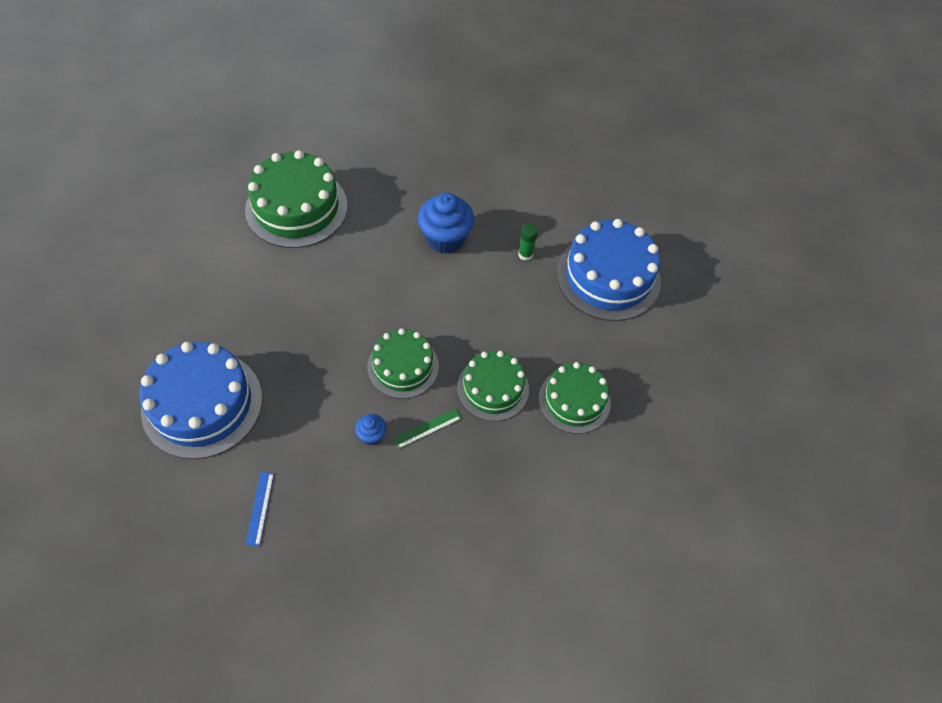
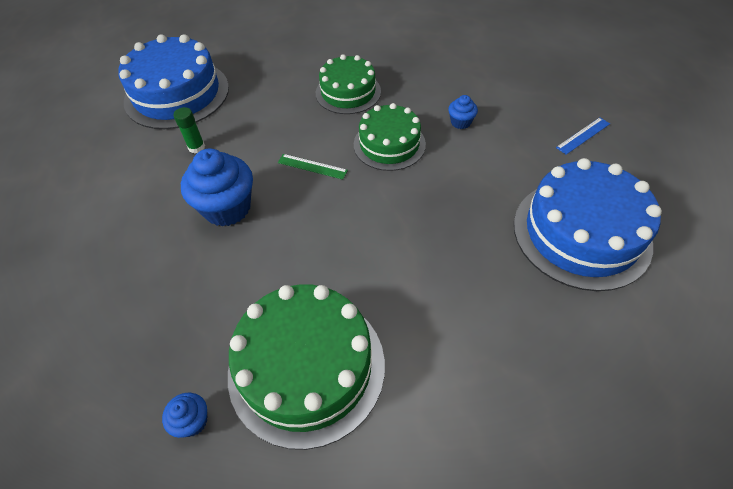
camera: 125 degrees left, 5 degrees down
green ruler [392,408,462,449] -> green ruler moved to [278,154,348,180]
green cake [539,362,611,434] -> none
none -> blue cupcake [162,393,207,438]

